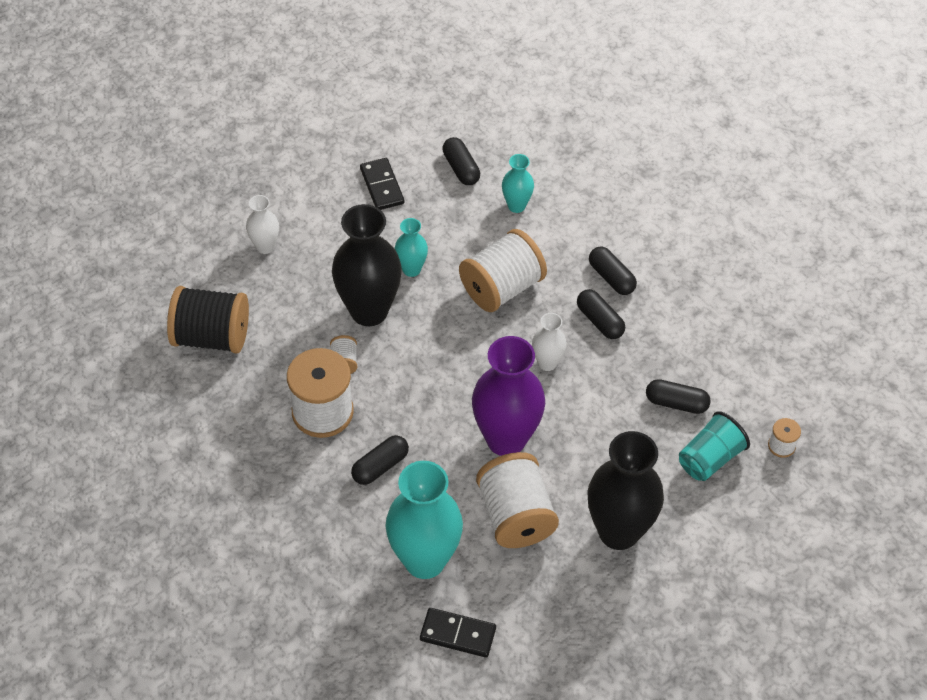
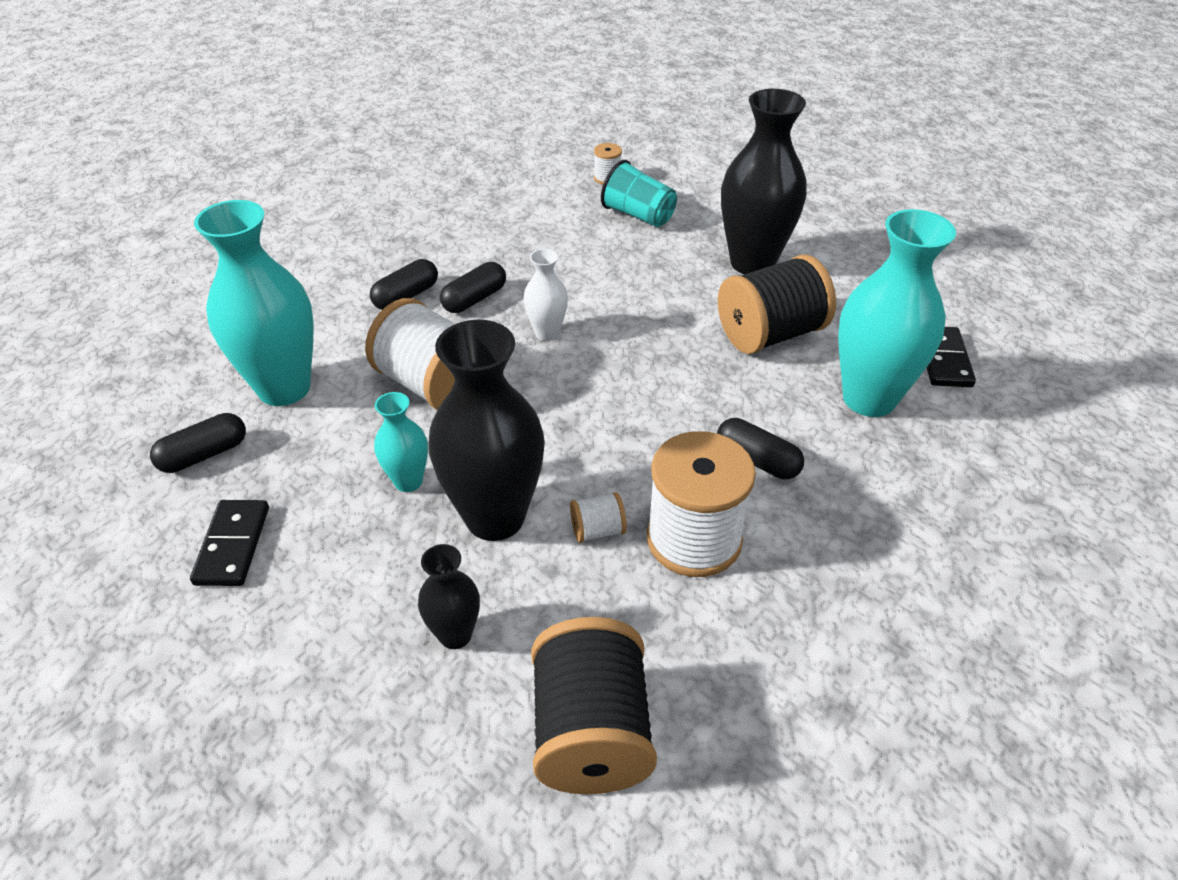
camera: 100 degrees left, 10 degrees down
white vase [246,195,279,254] -> none
black domino [360,158,404,210] -> black domino turned 60 degrees counterclockwise [190,500,269,586]
purple vase [472,336,545,456] -> none
white spool [476,452,559,548] -> black spool [718,255,836,354]
turquoise vase [502,154,534,213] -> turquoise vase [194,200,314,406], size x2.02
black capsule [646,379,711,414] -> none
none -> black vase [418,544,480,649]

